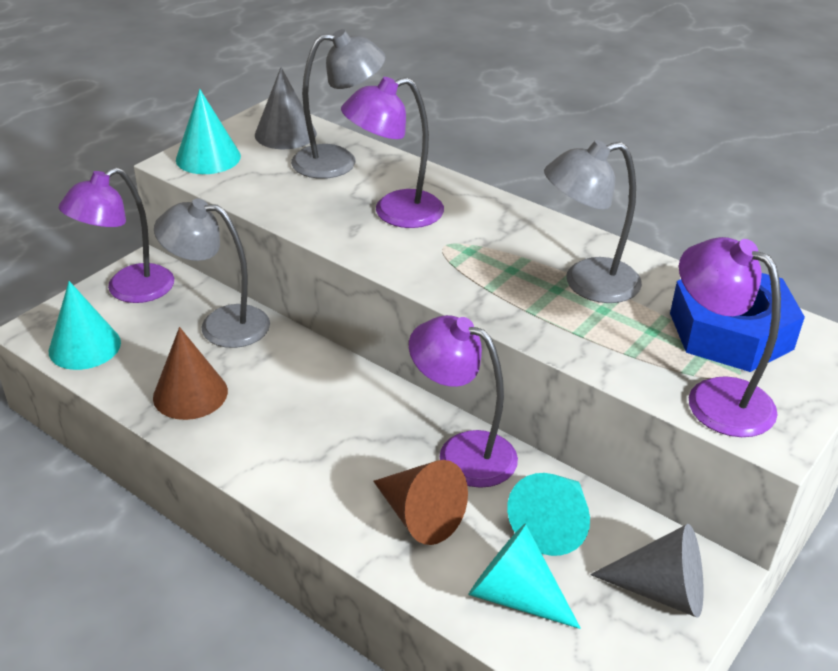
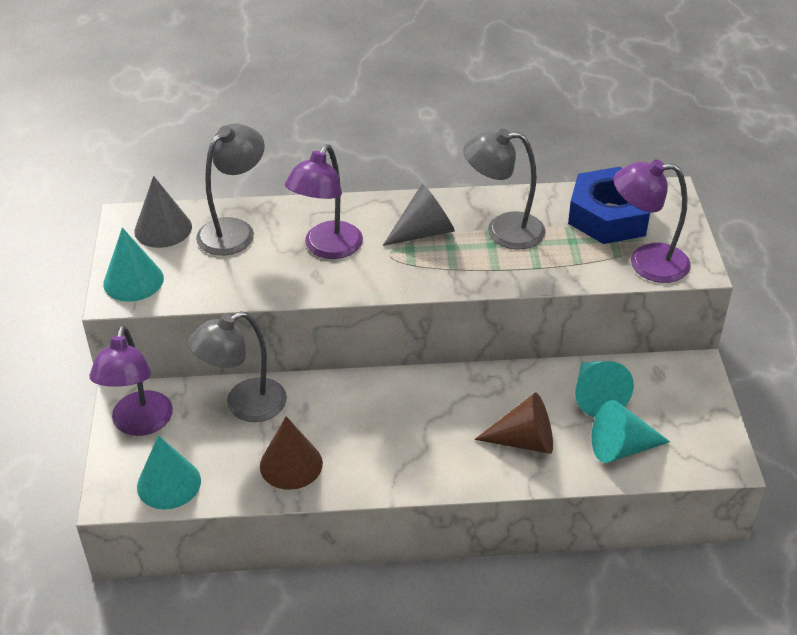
camera: 40 degrees left, 5 degrees up
purple lamp [409,315,518,488] -> none
grey lamp [544,140,642,303] -> grey lamp turned 60 degrees clockwise [463,128,546,250]
grey cone [590,524,704,617] -> grey cone moved to [382,184,455,246]

